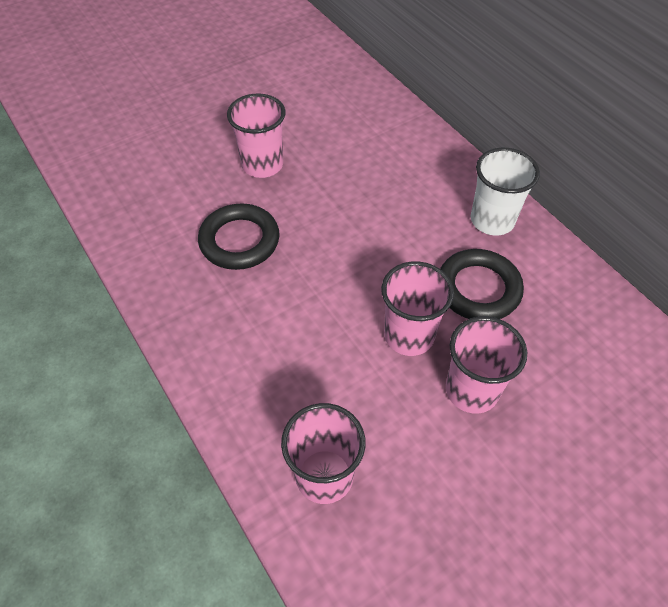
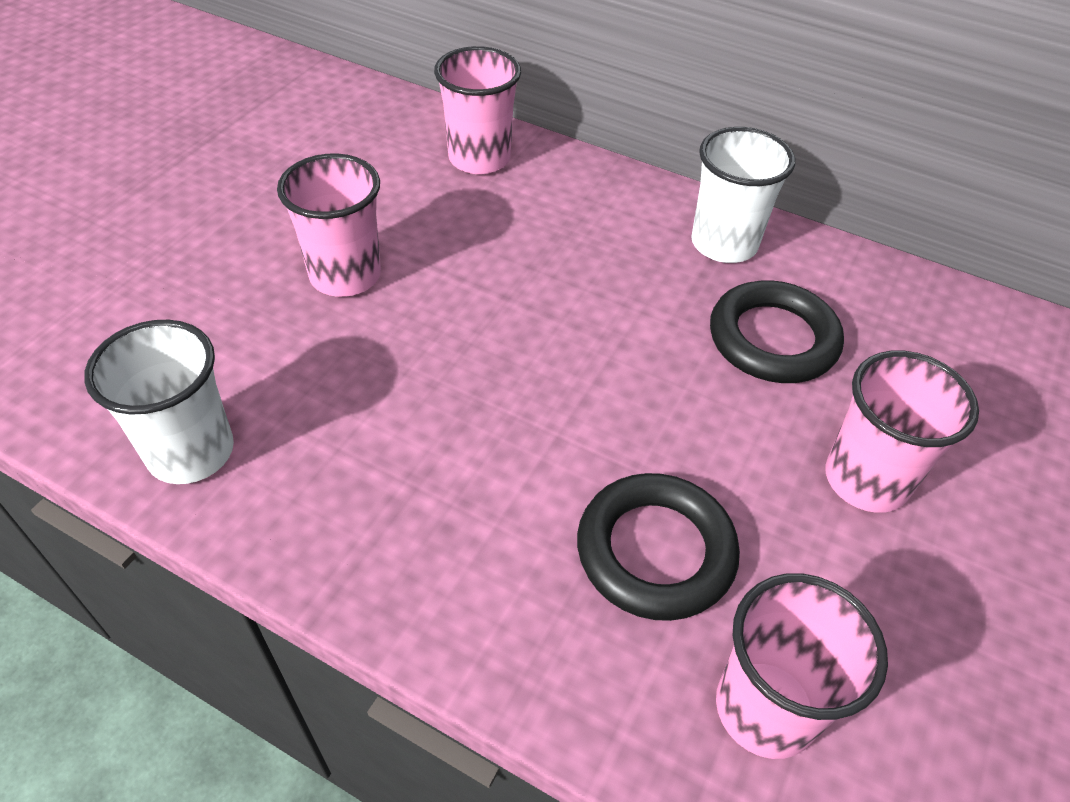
camera: 30 degrees left, 5 degrees down
black ring [198,204,280,270] -> black ring moved to [577,473,740,621]
pink cup [381,261,454,356] -> pink cup moved to [434,46,521,174]
none -> white cup [84,320,234,484]

